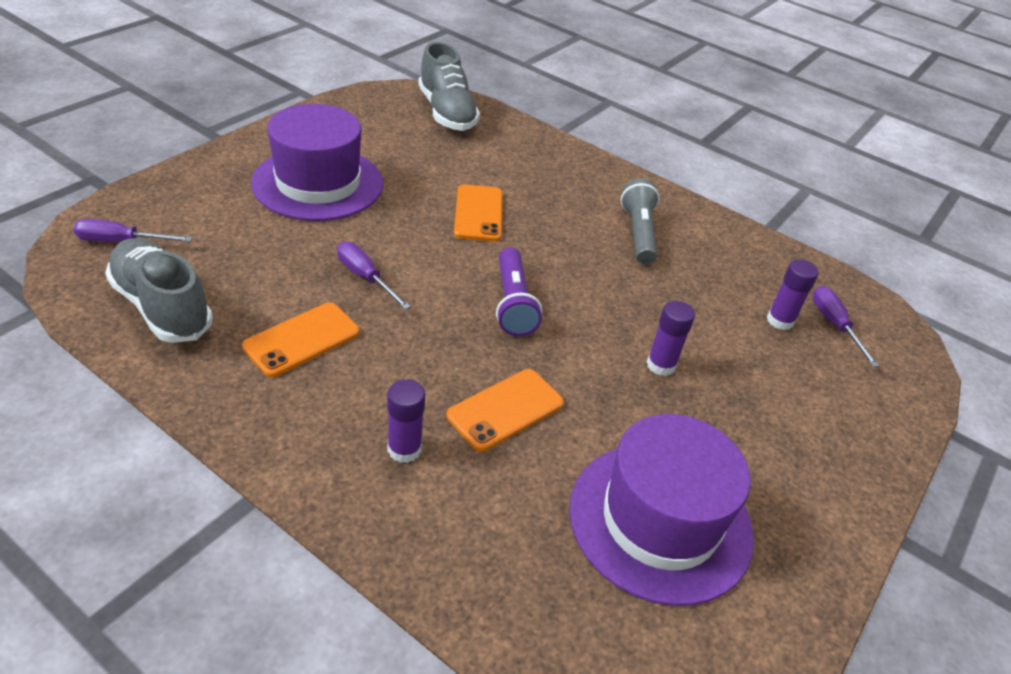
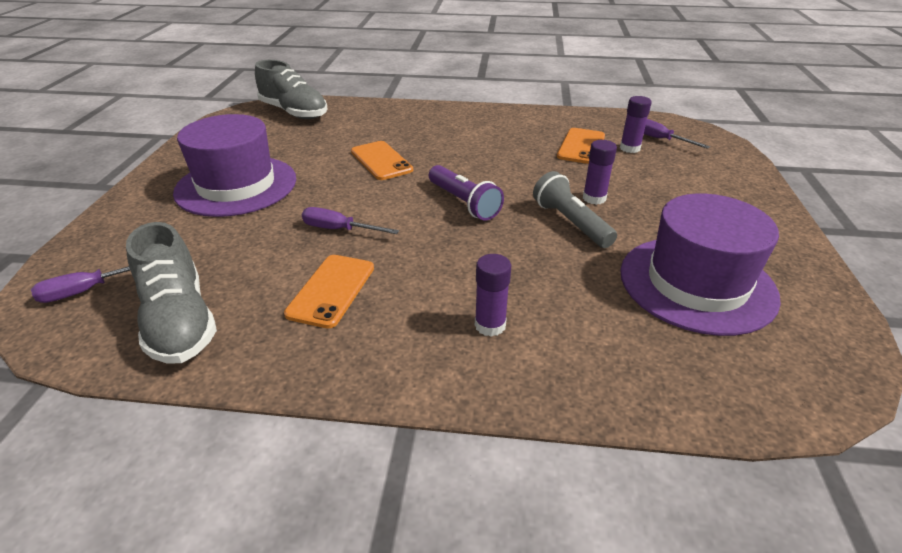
camera: 25 degrees left, 5 degrees down
grey shoe [105,238,213,343] -> grey shoe turned 135 degrees counterclockwise [126,222,217,364]
orange phone [446,369,564,451] -> orange phone moved to [557,128,605,164]
grey flashlight [620,179,660,264] -> grey flashlight moved to [533,171,617,248]

